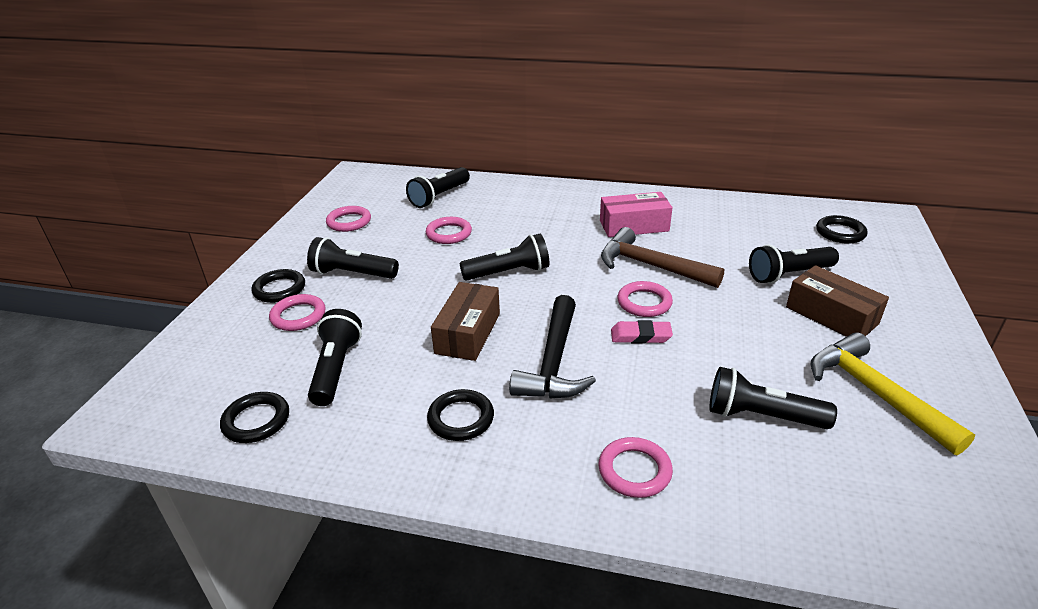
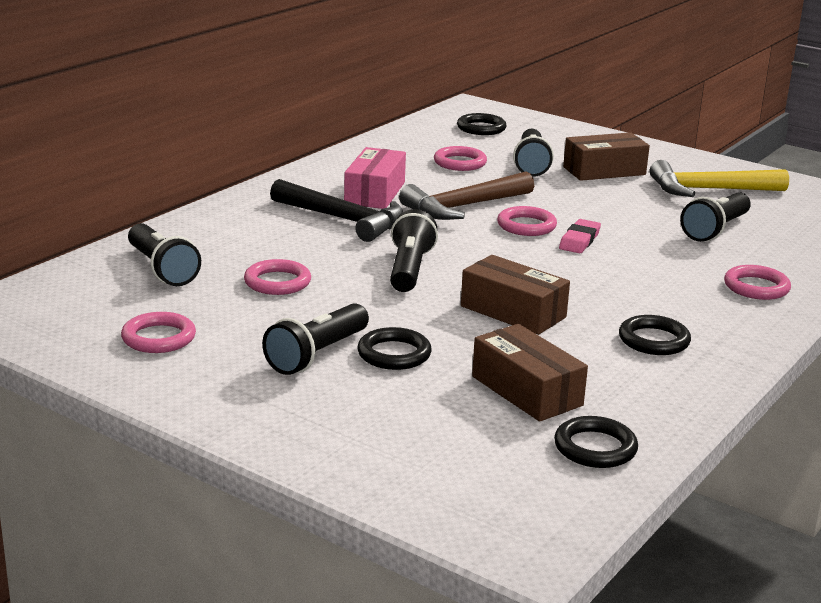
camera: 70 degrees left, 10 degrees down
black ring [252,269,305,303] -> black ring moved to [357,327,432,370]
pink ring [269,294,326,331] -> pink ring moved to [434,146,487,171]
black flashlight [308,309,362,406] -> brown box [472,324,588,422]
black hammer [509,295,596,398] -> black hammer moved to [270,179,403,242]

